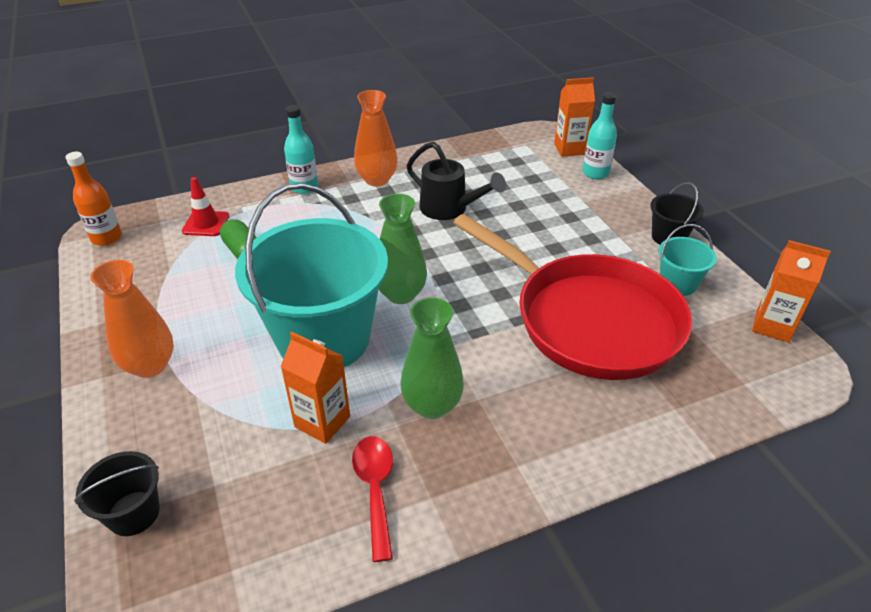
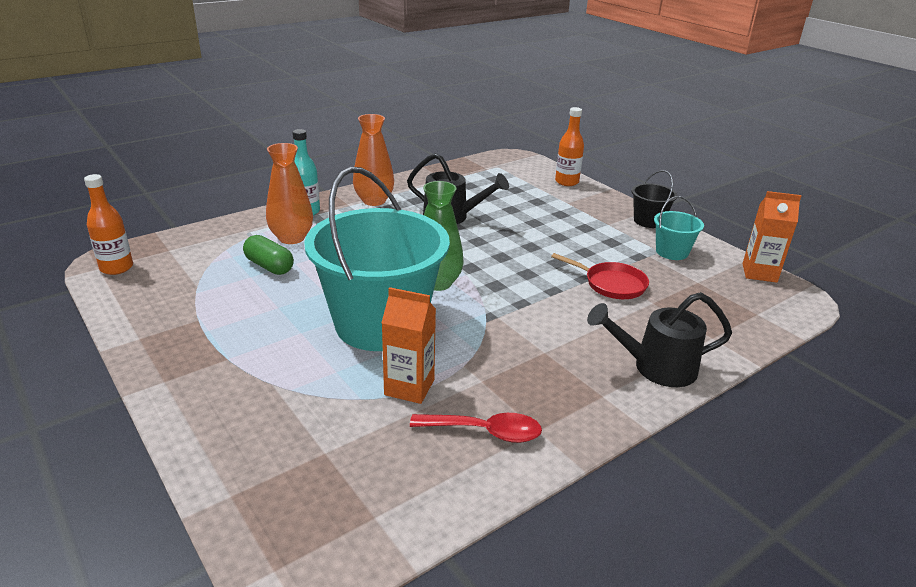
camera: 15 degrees left, 10 degrees down
black bucket [74,451,160,536] -> none
orange vase [90,260,174,378] -> orange vase moved to [266,143,313,244]
red traffic cone [182,177,229,236] -> none
red spoon [352,436,393,562] -> red spoon turned 120 degrees clockwise [410,413,542,443]
green vase [400,297,464,419] -> none
red pan [453,214,692,380] -> red pan [551,253,649,299], size x0.41
orange carton [554,77,595,157] -> none
turquoise bottle [583,92,617,179] -> orange bottle [555,107,584,186]
none -> black watering can [587,292,732,387]

